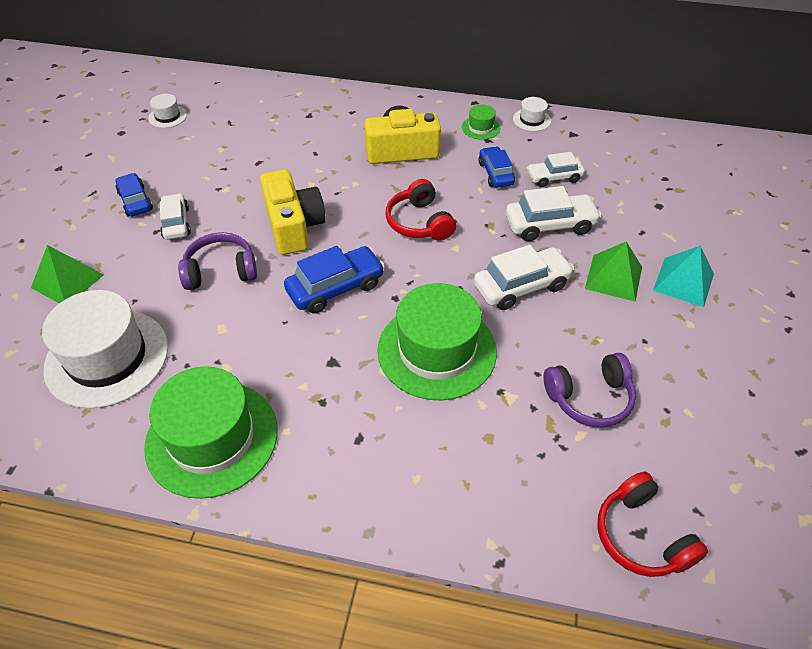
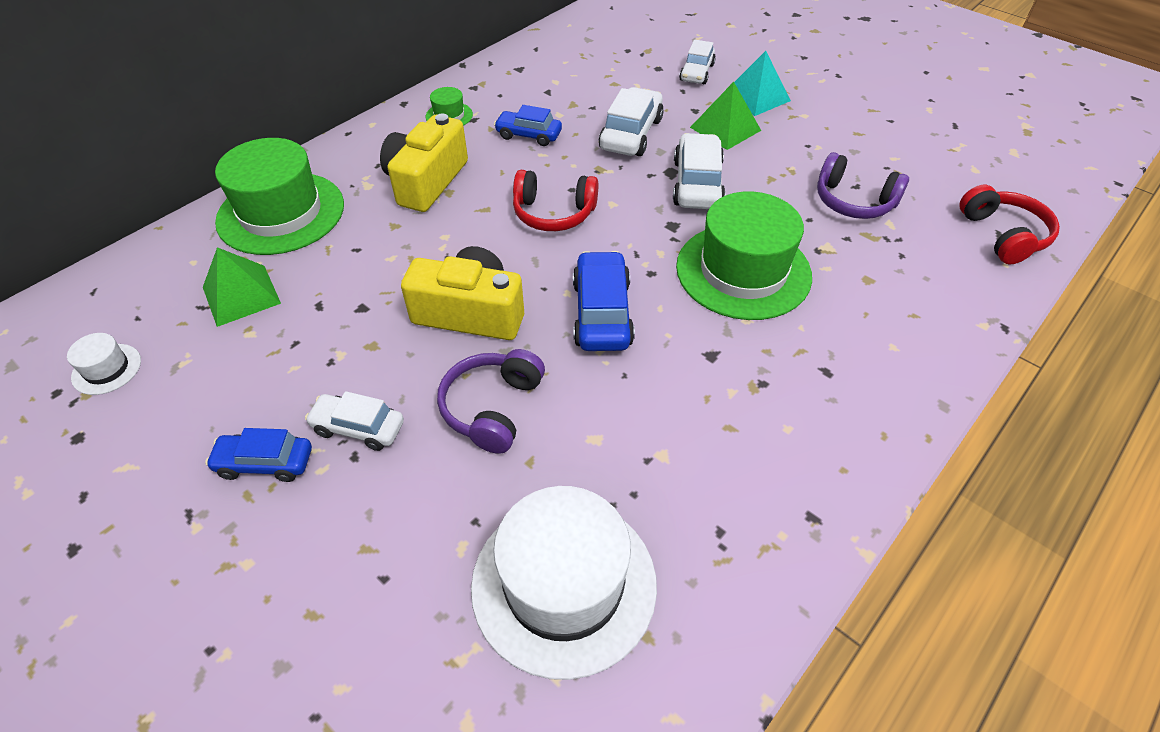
camera: 60 degrees left, 0 degrees up
green pyramid [31,245,104,303] -> green pyramid moved to [203,247,281,327]
green hat [144,366,278,499] -> green hat moved to [215,138,344,255]
white hat [513,97,551,131] -> none
white car [526,152,585,187] -> white car moved to [679,40,716,84]
purple headphones [544,353,636,428] -> purple headphones turned 105 degrees clockwise [817,152,909,219]
red headphones [597,472,708,577] -> red headphones turned 105 degrees counterclockwise [959,185,1060,264]

